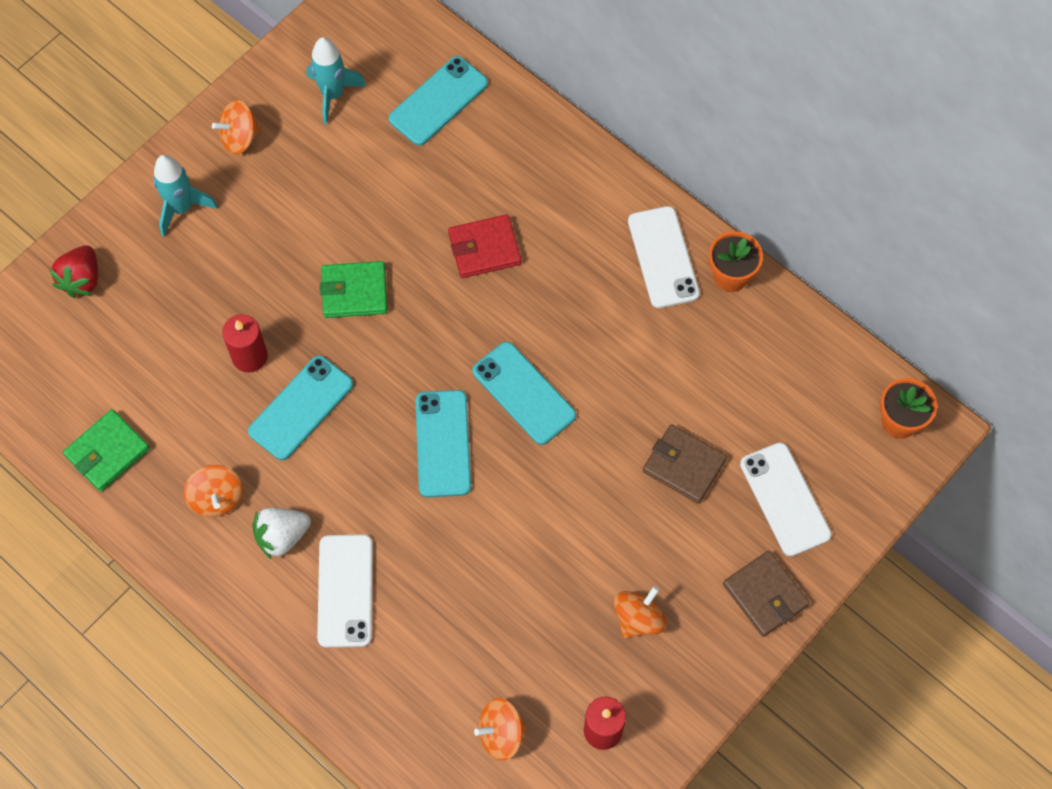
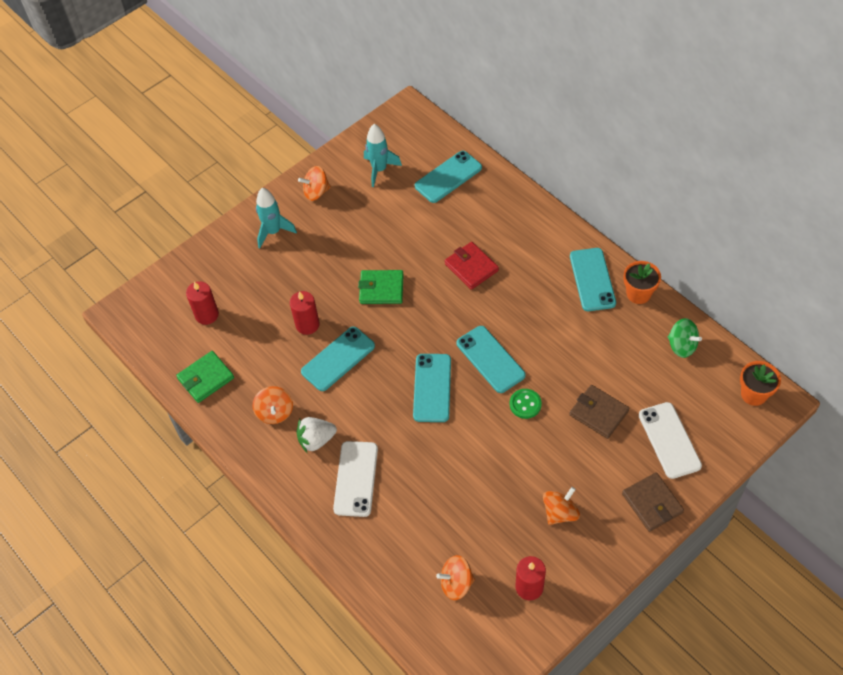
camera: 10 degrees right, 10 degrees down
red strawberry [49,245,98,298] -> none
red wallet [448,214,521,278] -> red wallet turned 60 degrees clockwise [445,242,499,290]
white phone [628,206,700,308] -> turquoise phone [570,248,616,311]
none -> red candle [186,281,219,325]
none -> green button [510,389,542,419]
none -> green spinning top [668,318,702,358]

